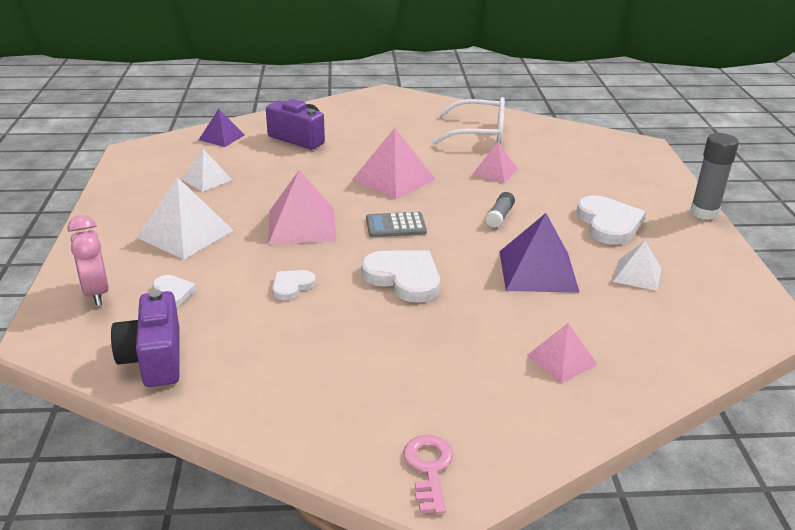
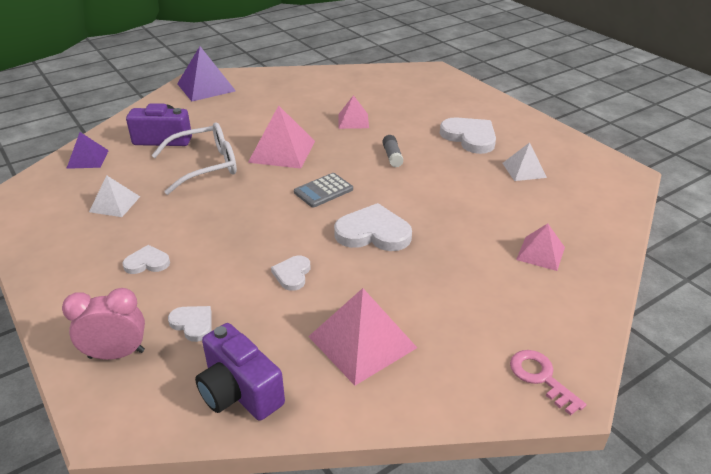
camera: 30 degrees left, 5 degrees up
pink clock [68,215,109,306] -> pink clock turned 135 degrees clockwise [62,288,145,360]
white pyramid [137,177,234,259] -> white heart [122,245,170,274]
pink pyramid [268,170,337,244] -> pink pyramid moved to [308,288,417,386]
white glasses [432,97,505,145] -> white glasses moved to [152,122,237,195]
purple pyramid [499,213,580,293] -> purple pyramid moved to [177,46,236,101]
grey glue stick [690,133,739,220] -> none

